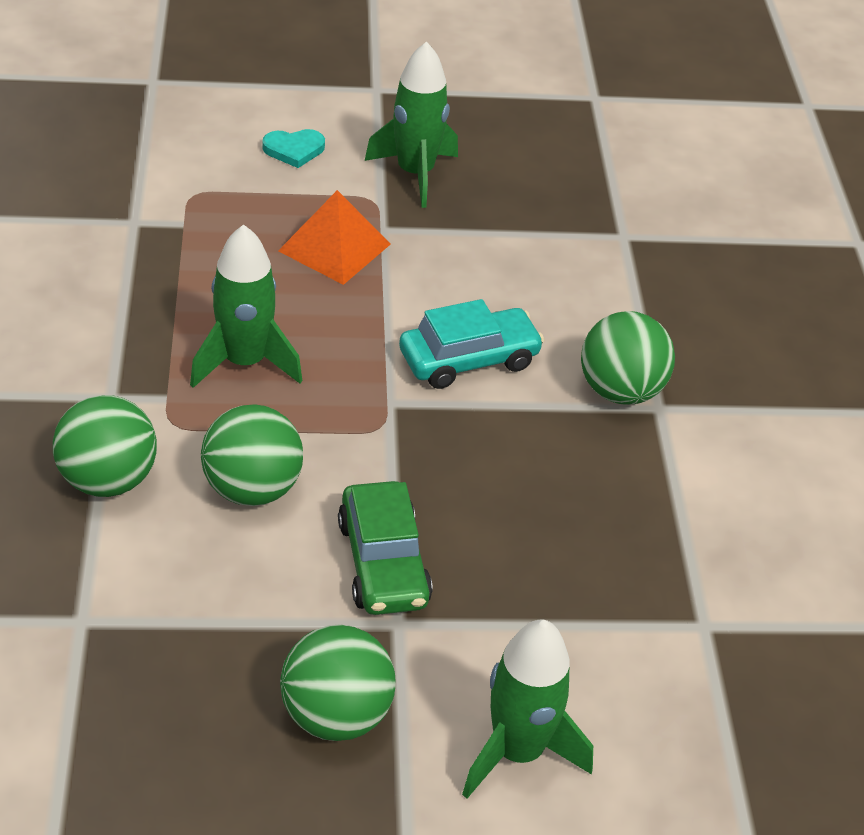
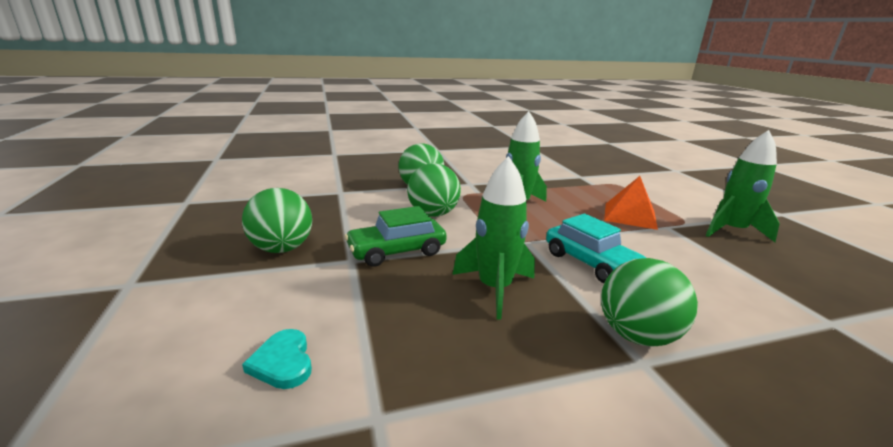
camera: 80 degrees right, 20 degrees down
turquoise heart [262,129,325,168] -> turquoise heart moved to [242,329,312,389]
green rocket [462,620,593,799] -> green rocket moved to [452,156,535,320]

